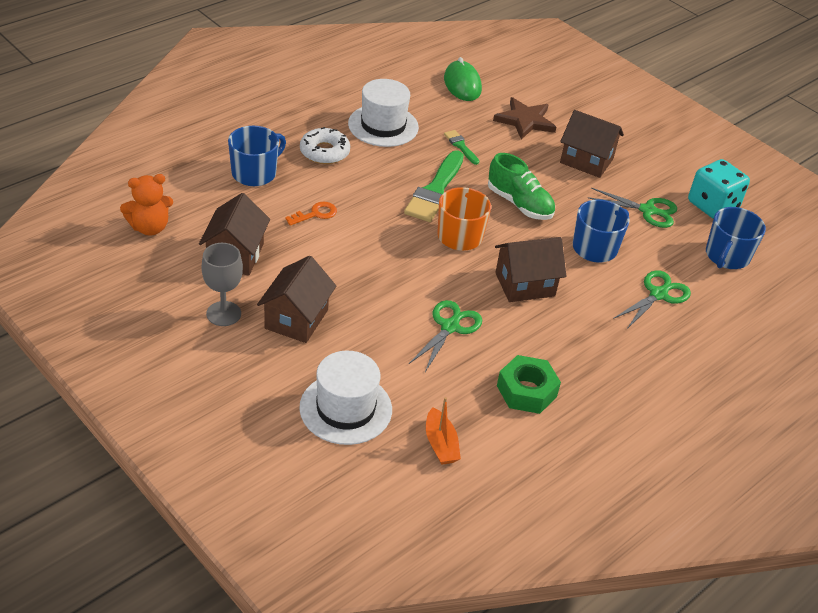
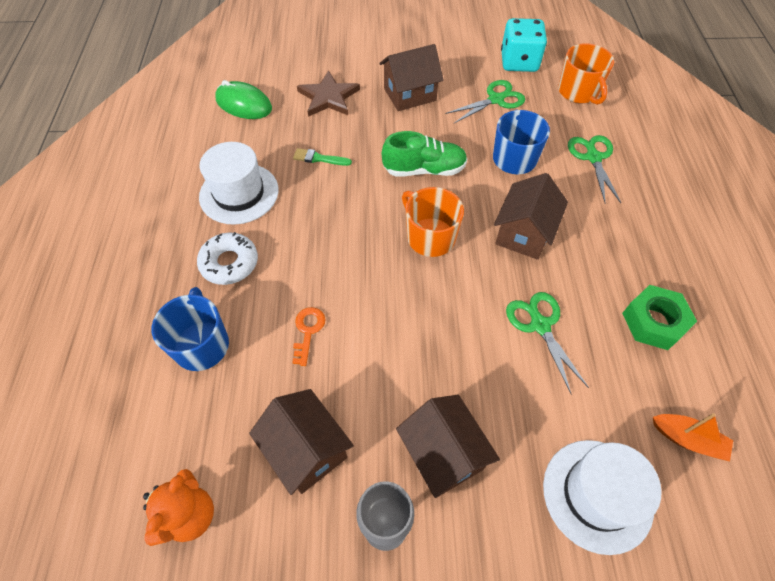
camera: 45 degrees left, 15 degrees up
green brush [404,150,464,222] -> none
blue mug [706,207,766,269] -> orange mug [558,43,614,105]

